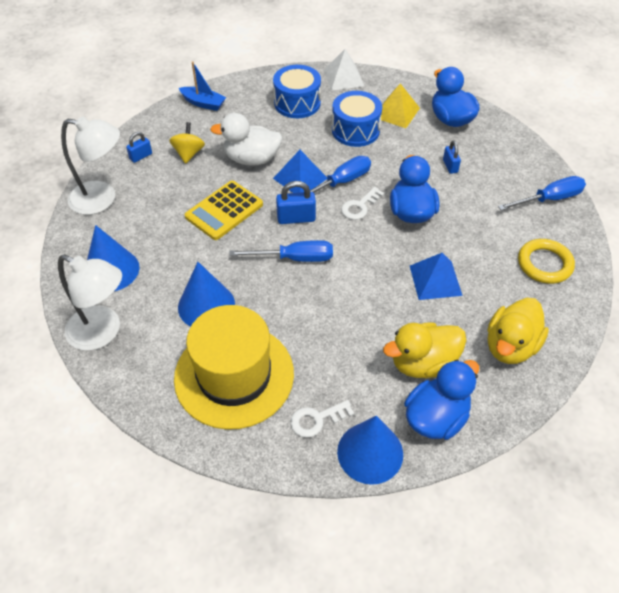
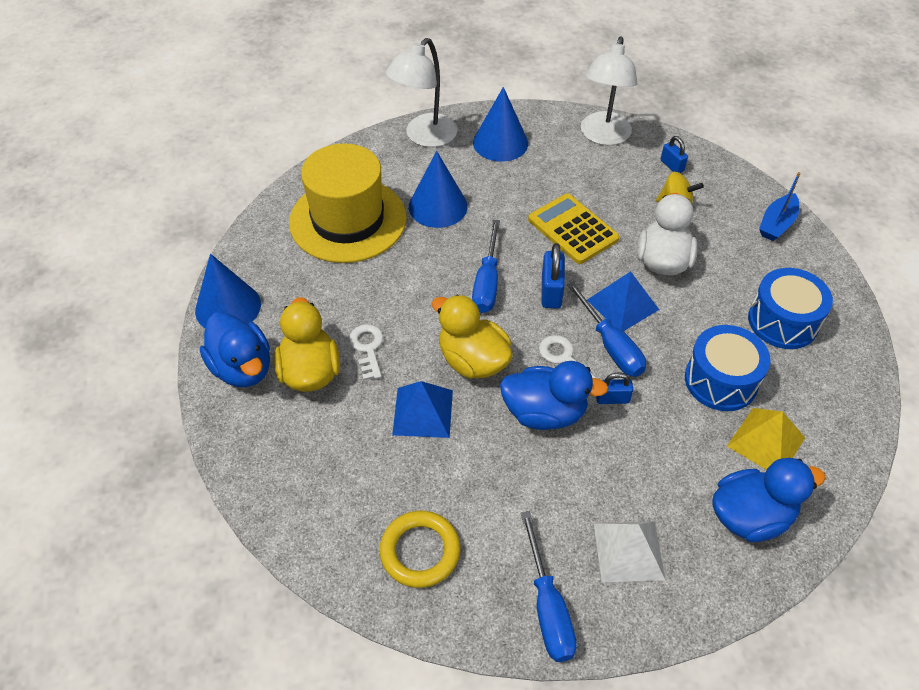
camera: 100 degrees right, 0 degrees up
white key [290,400,354,438] -> white key moved to [349,324,384,380]
white pyramid [324,49,364,91] -> white pyramid moved to [594,521,665,582]
blue padlock [443,141,461,174] -> blue padlock moved to [596,372,633,404]
yellow duck [488,298,549,364] -> yellow duck moved to [432,295,513,378]

